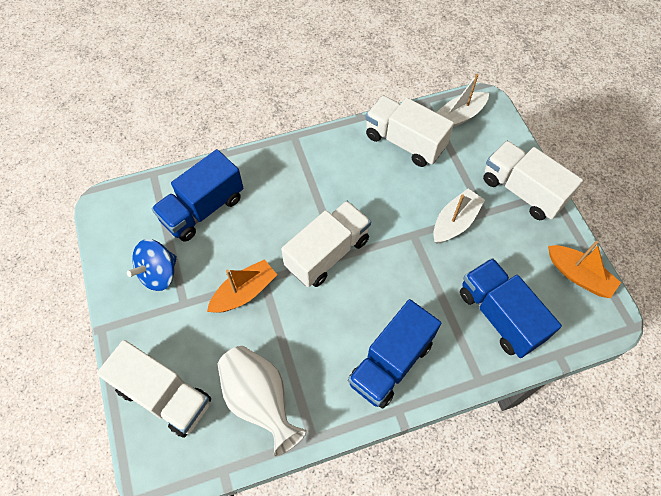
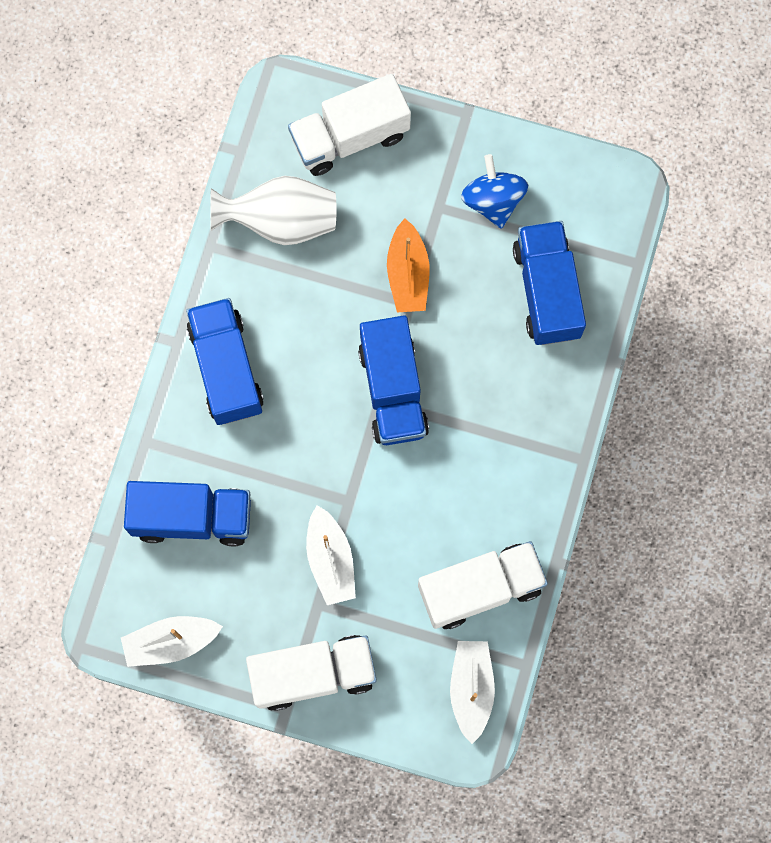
camera: 125 degrees right, 15 degrees up
white truck [281,201,371,287] -> blue truck [358,316,429,445]
orange boat [548,241,621,298] -> white boat [121,616,223,667]

